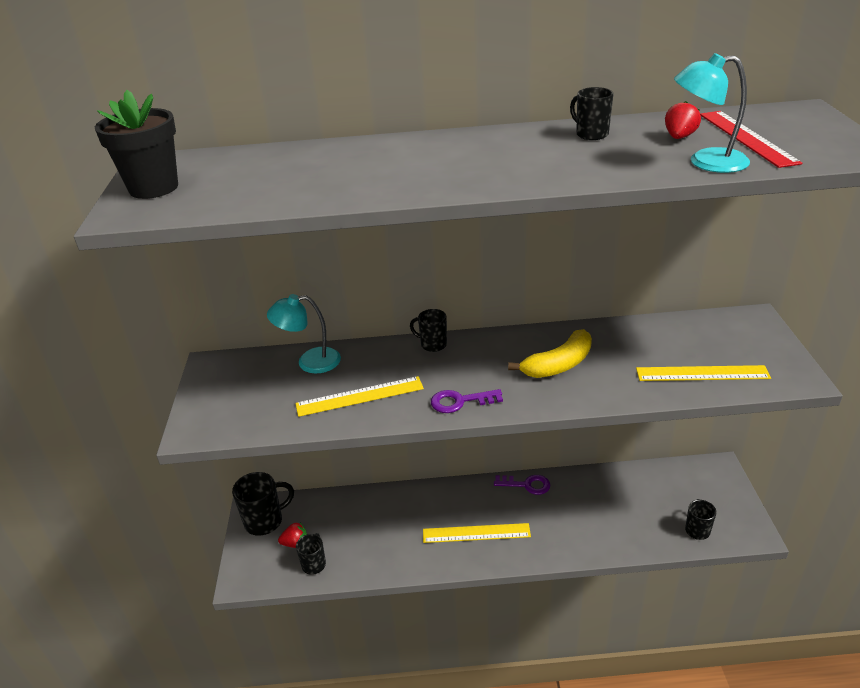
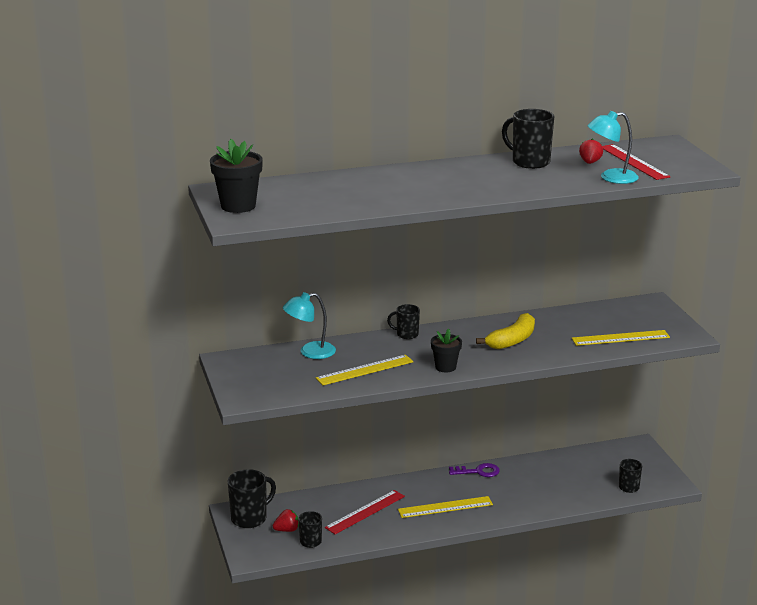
camera: 15 degrees left, 10 degrees down
purple key [431,389,503,413] -> black flower pot [431,329,462,373]
black mug [570,87,613,140] -> black mug [502,109,554,169], size x1.66
none -> red ruler [325,490,405,534]

